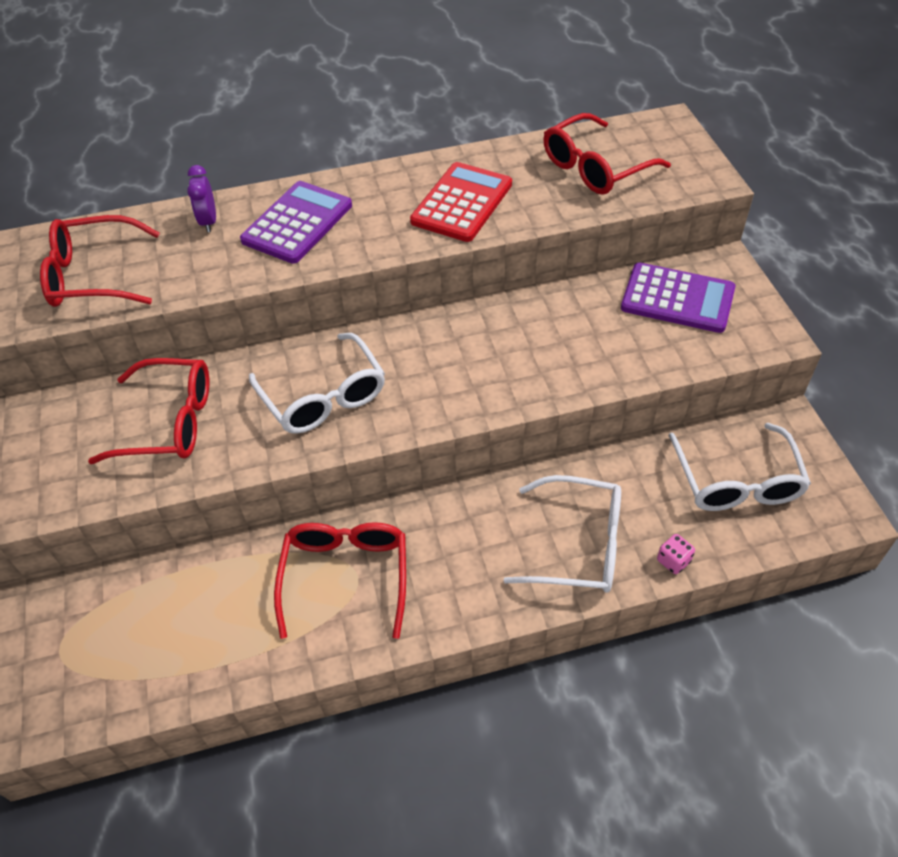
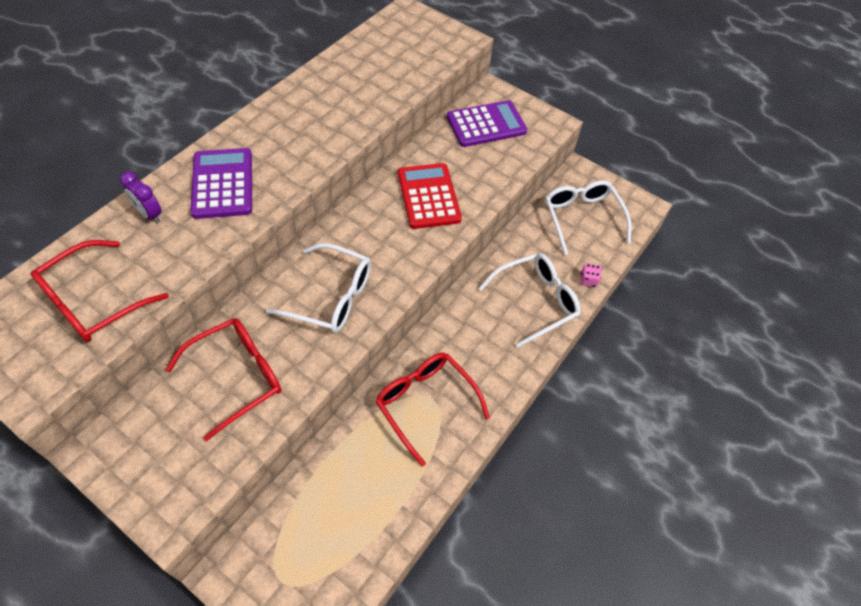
camera: 45 degrees left, 5 degrees up
red calculator [410,162,512,242] -> red calculator moved to [398,163,462,229]
red glasses [543,113,671,195] -> none
white glasses [669,423,811,511] -> white glasses turned 150 degrees counterclockwise [545,180,631,255]

